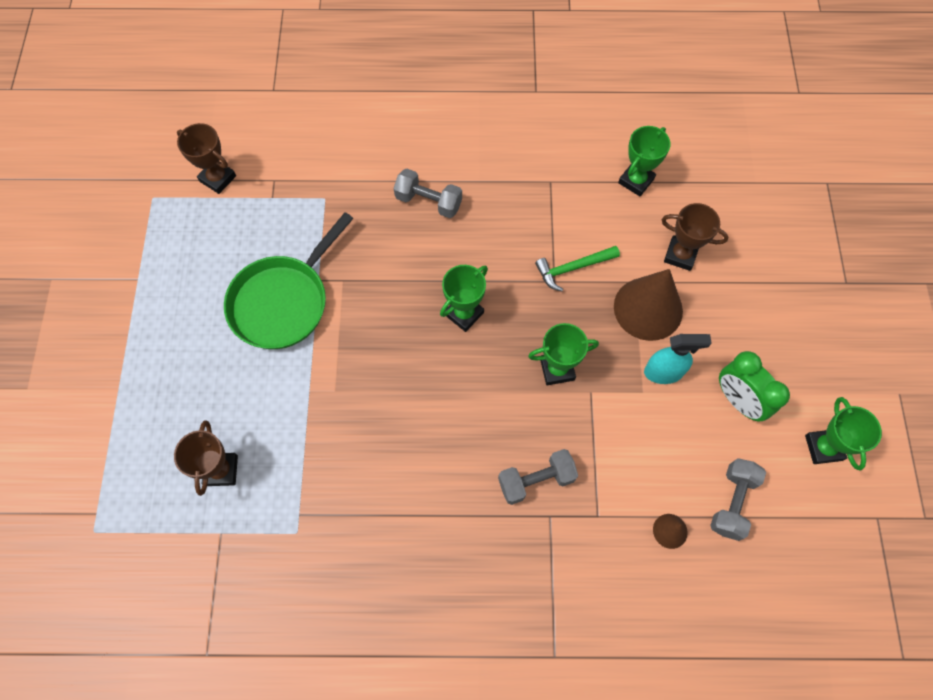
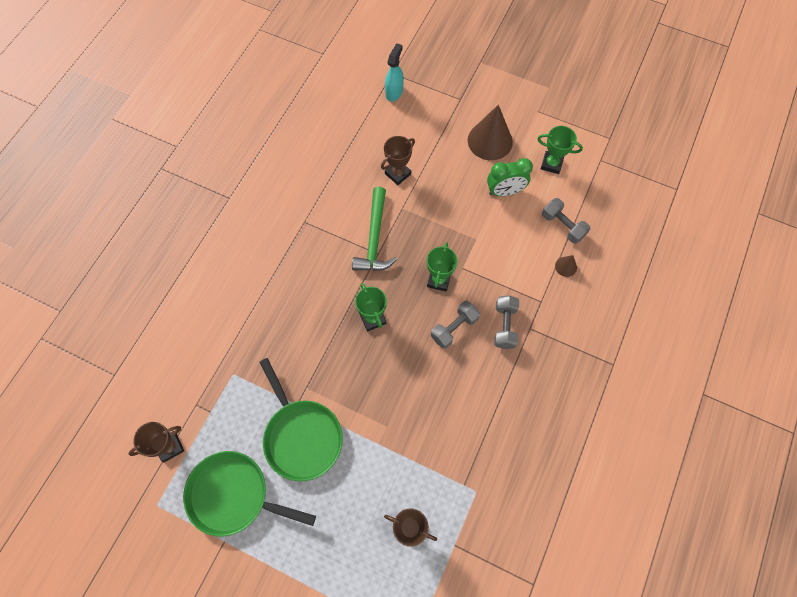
camera: 65 degrees left, 0 degrees up
grey dumbbell [393,169,462,218] -> grey dumbbell moved to [431,301,480,349]
green hammer [535,246,620,291] -> green hammer [352,187,397,271], size x1.55
brown cone [614,269,683,341] -> brown cone moved to [468,105,513,160]
green trophy [618,126,671,196] -> none
turquoise spray bottle [644,334,712,384] -> turquoise spray bottle moved to [385,43,404,102]
none -> green pan [183,451,316,537]

